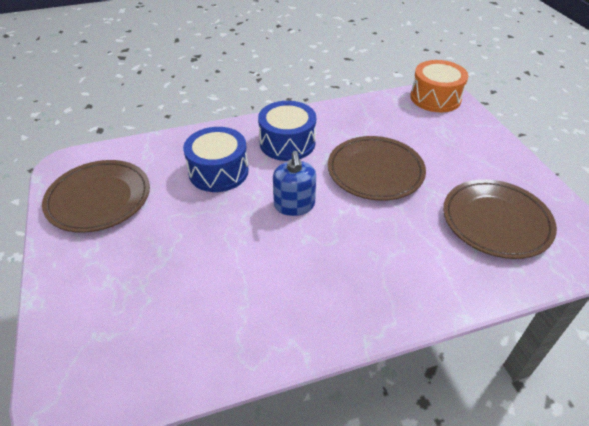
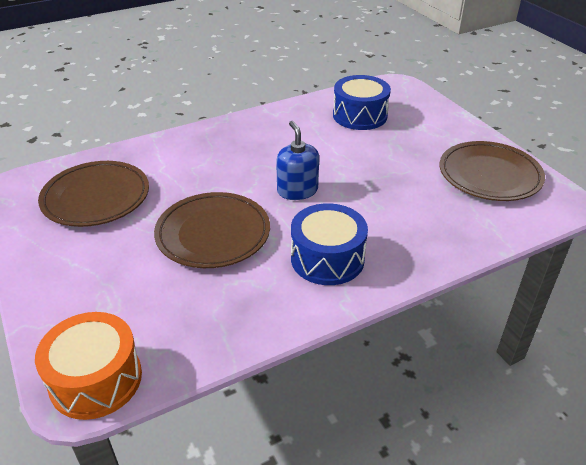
camera: 170 degrees right, 5 degrees down
blue drum [183,127,249,192] -> blue drum moved to [333,75,391,130]

